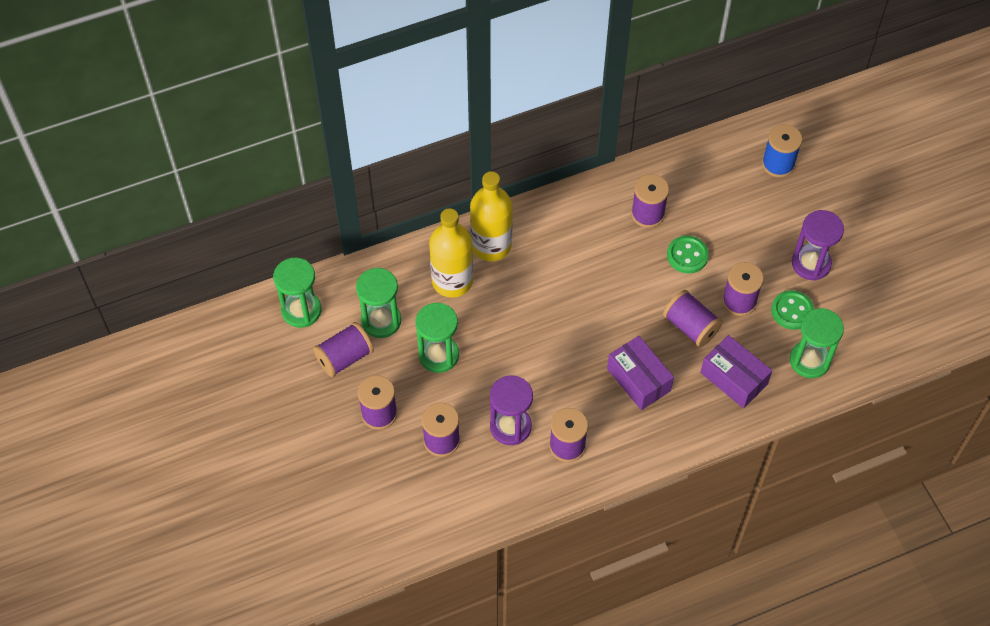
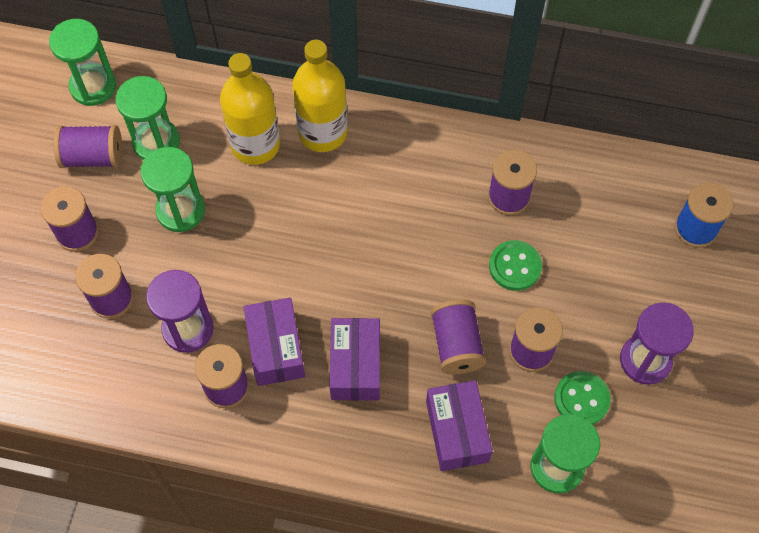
camera: 35 degrees right, 5 degrees up
none -> purple box [244,297,305,386]

